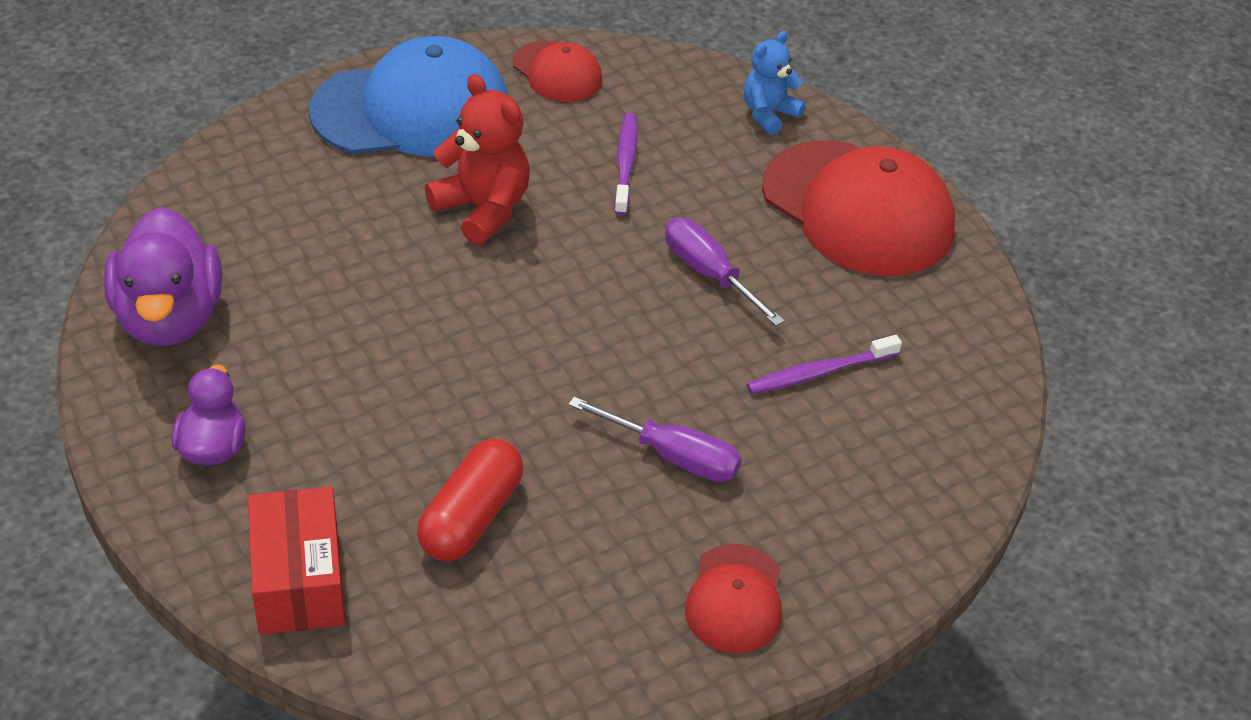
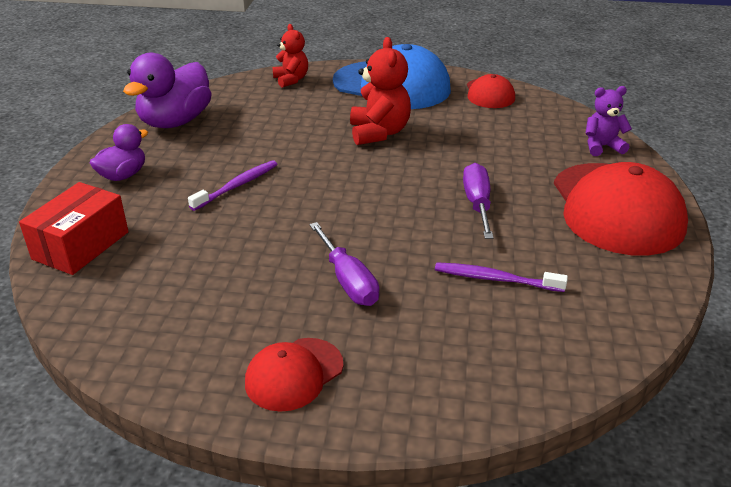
camera: 40 degrees right, 10 degrees down
red capsule [417,439,523,561] -> none
purple toothbrush [614,113,638,216] -> purple toothbrush moved to [188,160,278,211]
blue teddy bear [744,31,806,135] -> purple teddy bear [585,86,632,156]
none -> red teddy bear [273,24,308,88]

